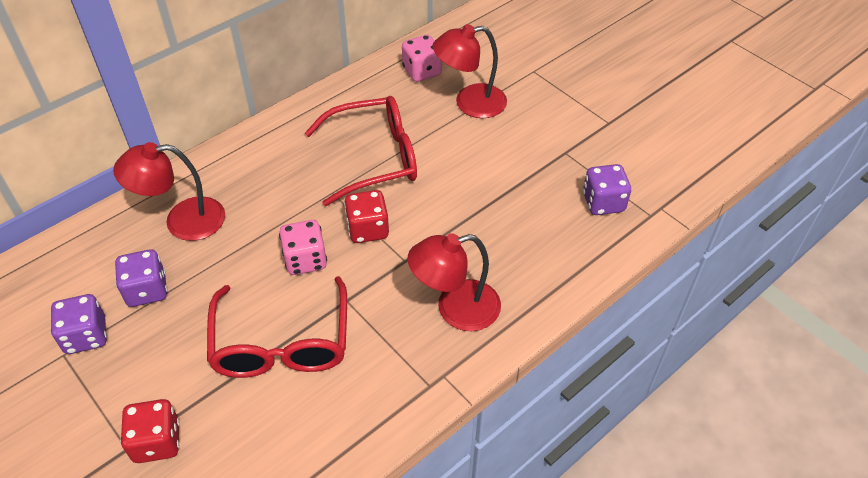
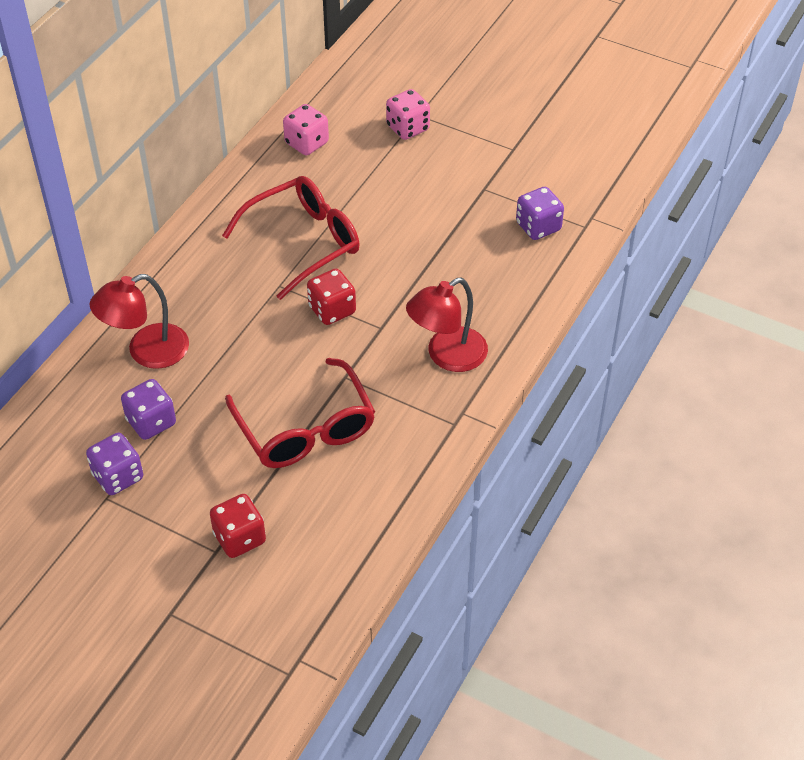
camera: 20 degrees left, 0 degrees up
pink dice [279,220,327,275] -> pink dice moved to [386,89,430,140]
red lamp [433,24,507,118] -> none

